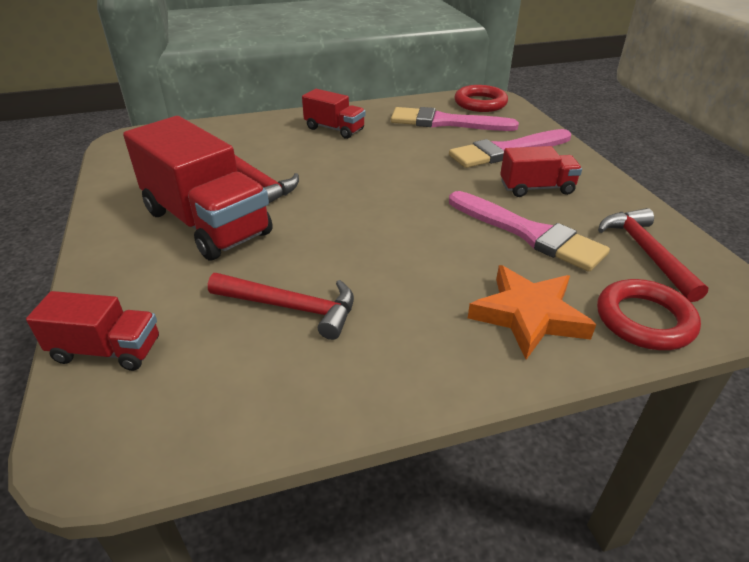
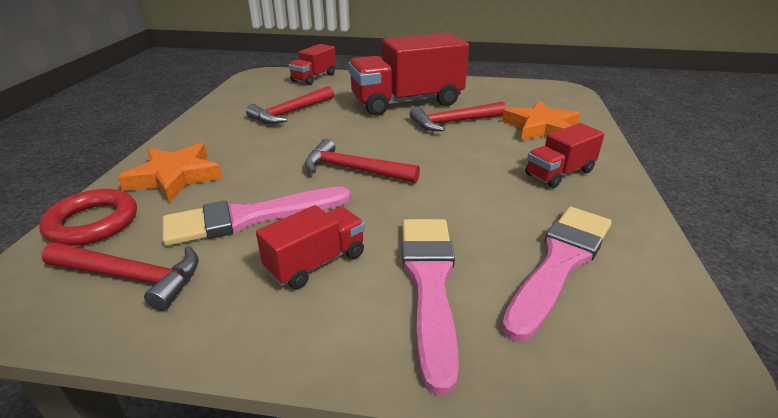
camera: 115 degrees right, 5 degrees down
red ring [455,85,508,112] -> none
red truck [500,146,582,197] -> red truck turned 150 degrees counterclockwise [256,205,365,289]
none -> red hammer [305,139,420,183]
none -> orange star [502,100,581,141]

